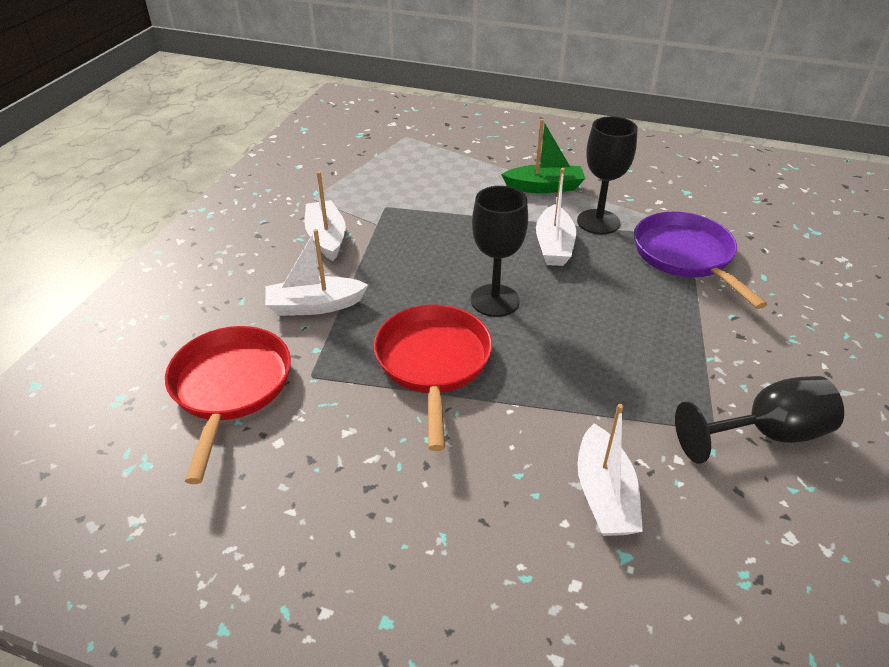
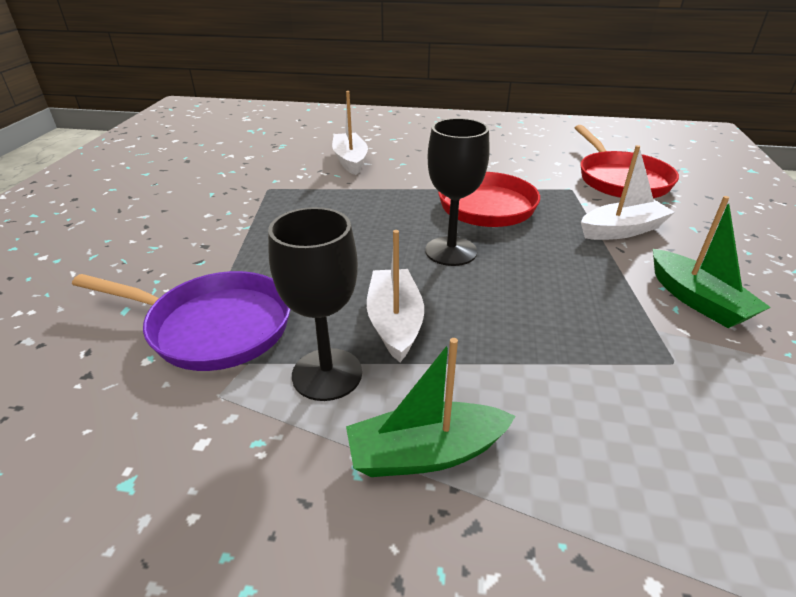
camera: 170 degrees right, 5 degrees down
white boat [305,171,346,261] -> green boat [653,196,771,328]
purple pan [634,212,767,309] -> purple pan turned 45 degrees counterclockwise [72,271,291,371]
black goblet [675,376,844,464] -> none

